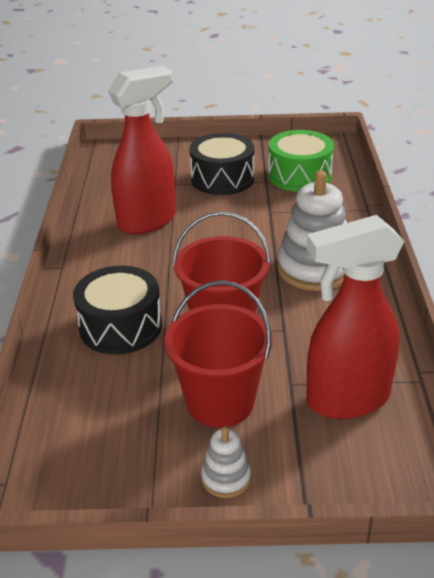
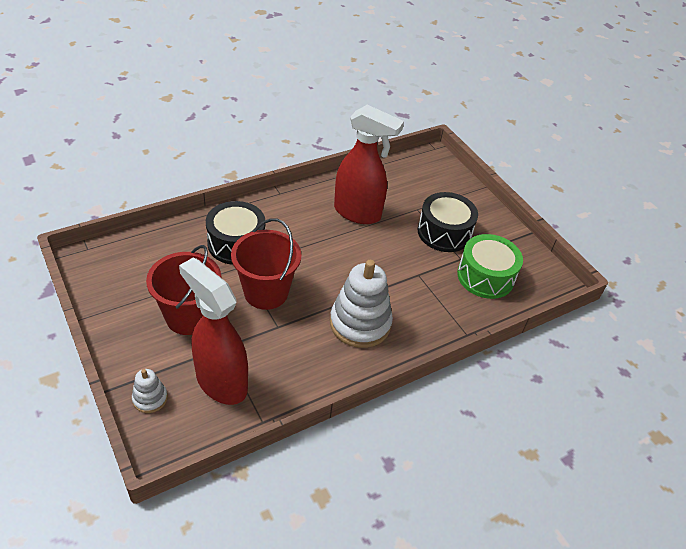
camera: 55 degrees right, 10 degrees up
white stacking toy [201,426,251,498] -> white stacking toy moved to [132,369,168,413]

